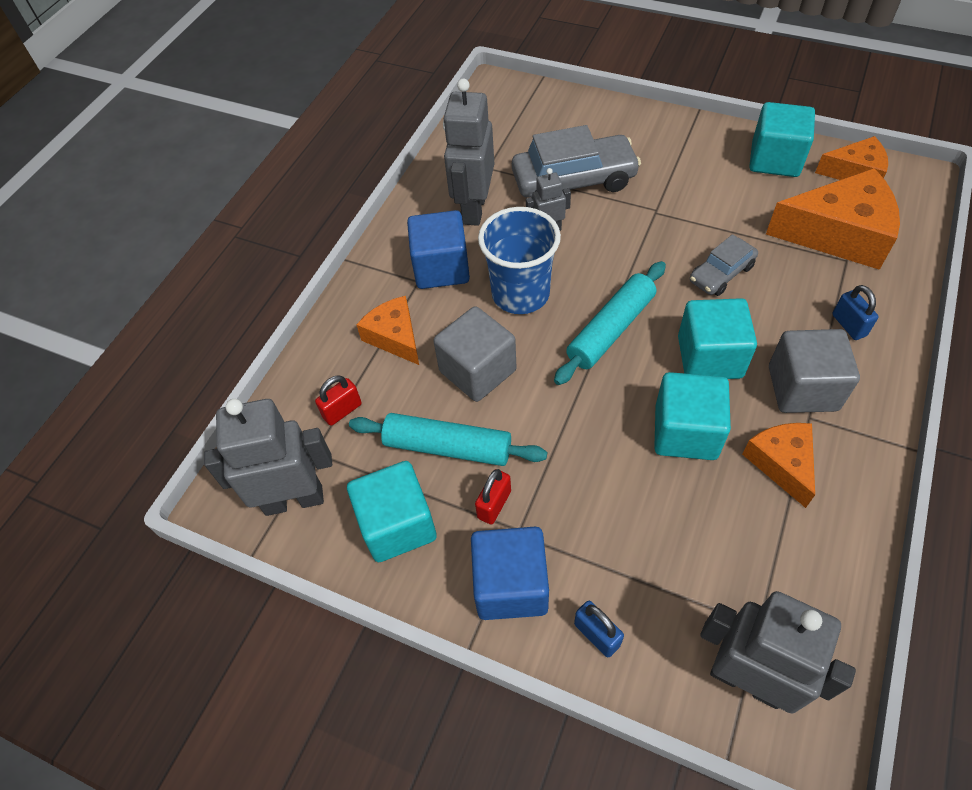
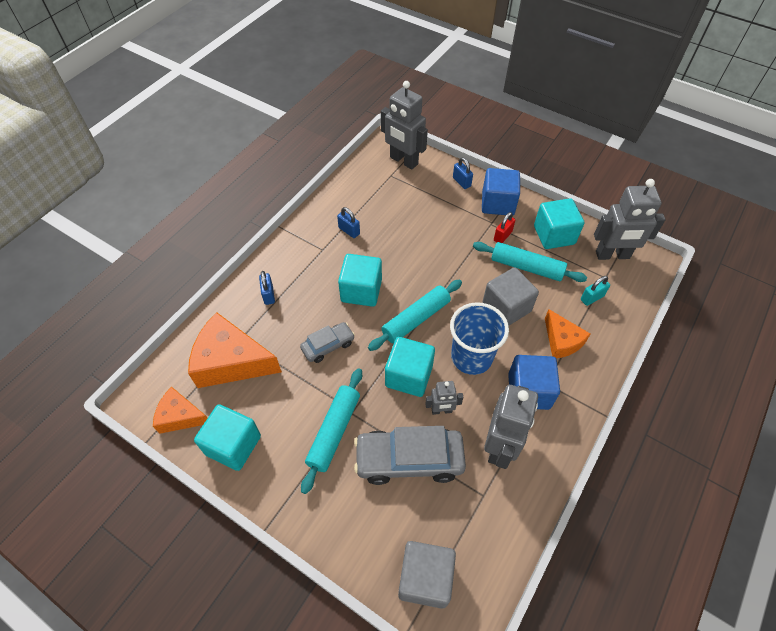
camera: 175 degrees left, 0 degrees up
red padlock [315,375,362,426] -> turquoise padlock [581,276,610,306]
turquoise cube [654,372,731,460] -> turquoise cube moved to [385,337,435,397]
orange cheese [742,423,815,508] -> blue padlock [337,207,360,238]
grey cube [769,329,860,413] -> grey cube moved to [398,541,456,609]
none -> turquoise rolling pin [301,368,362,494]

